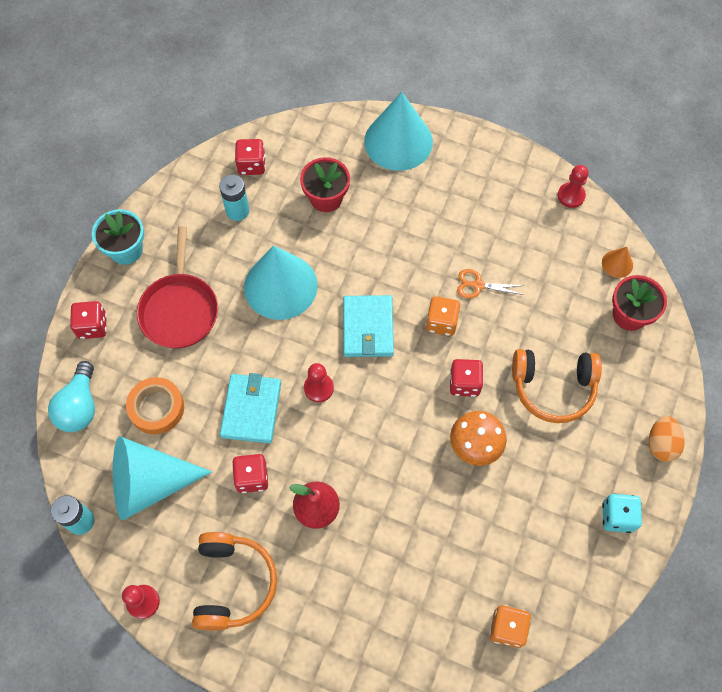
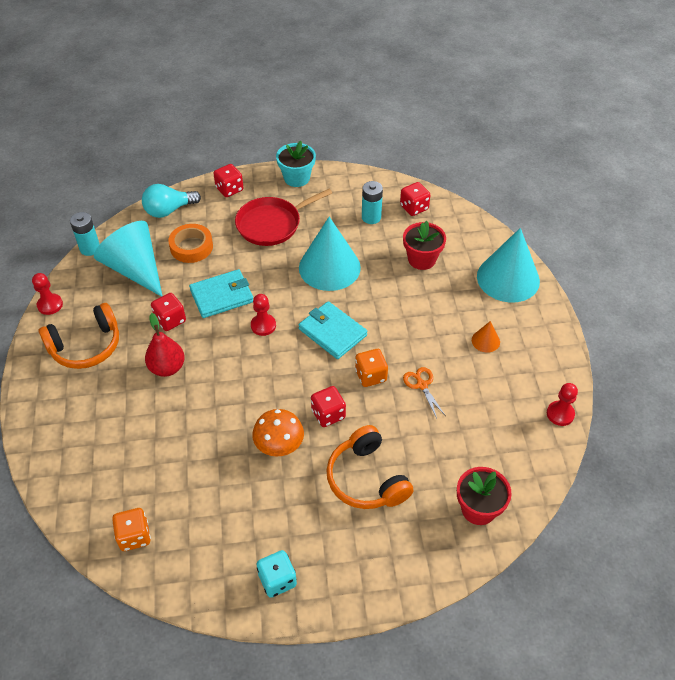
camera: 60 degrees right, 15 degrees down
turquoise wallet [343,295,394,357] -> turquoise wallet turned 75 degrees clockwise [298,301,367,359]
orange cone [602,247,633,278] -> orange cone moved to [472,321,500,353]
orange egg [649,416,685,462] -> none

